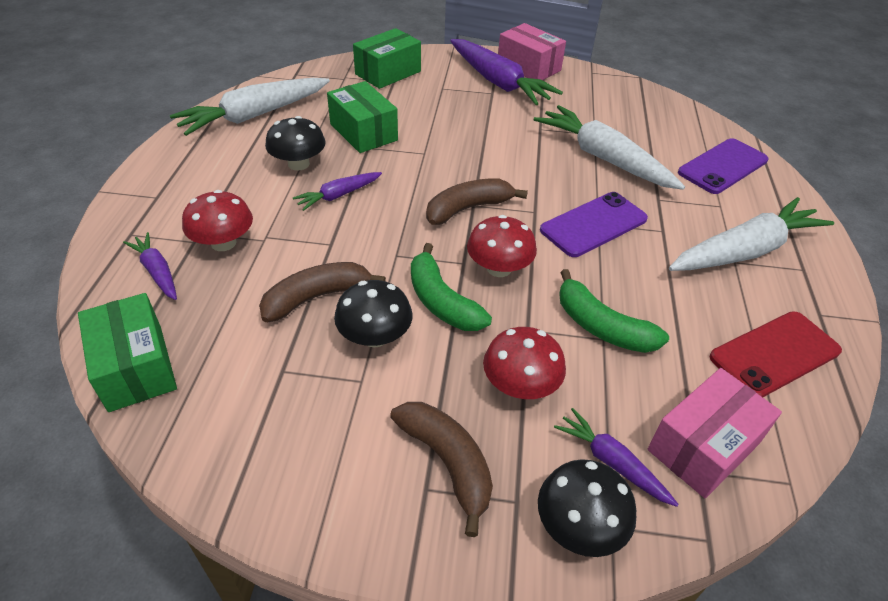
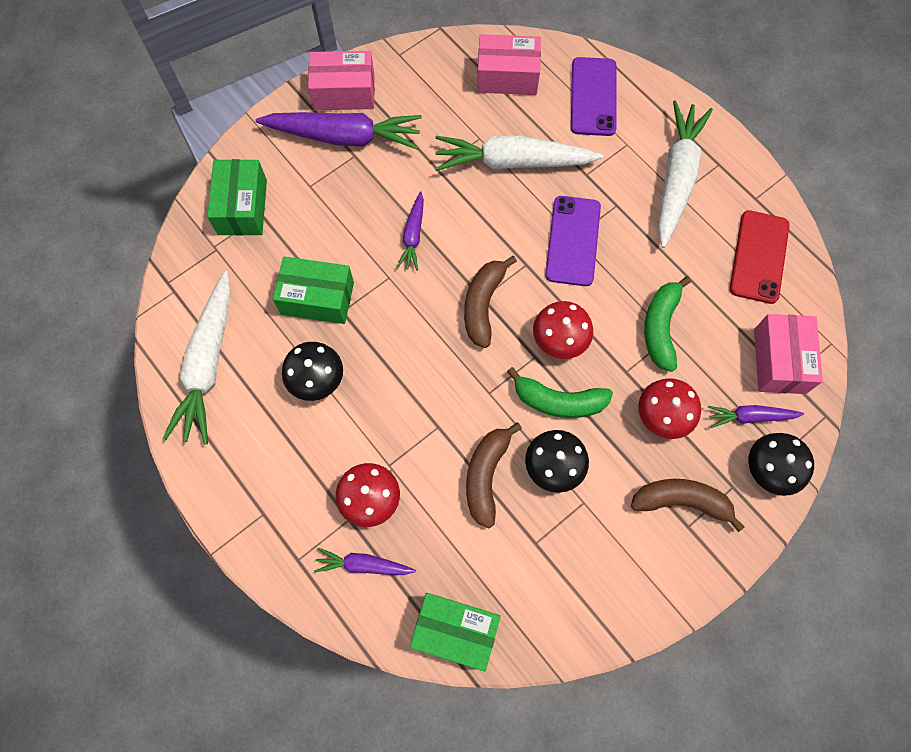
camera: 45 degrees left, 25 degrees up
purple carrot [293,172,382,211] -> purple carrot moved to [397,191,424,271]
green banana [559,269,669,353] -> green banana turned 105 degrees clockwise [644,276,691,372]
none -> pink box [477,34,541,95]

